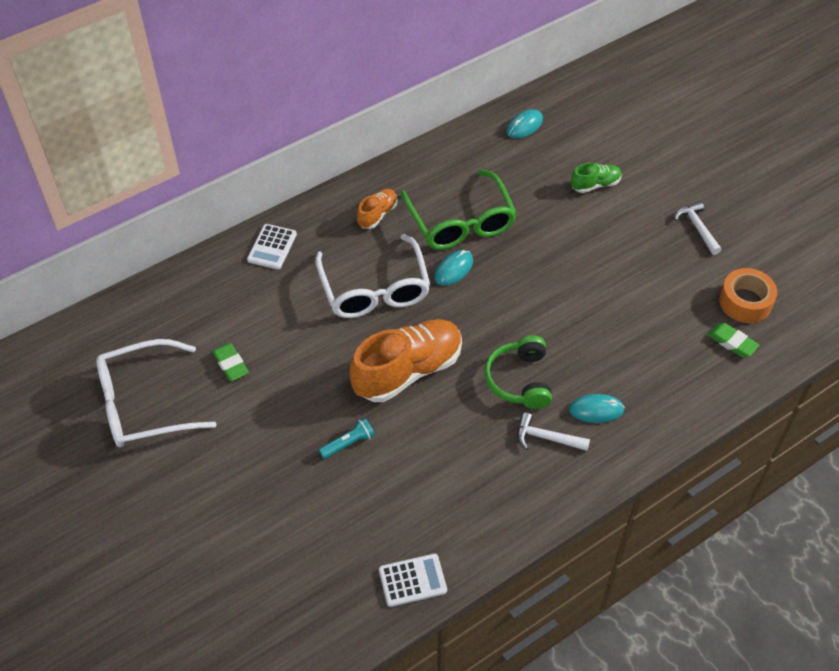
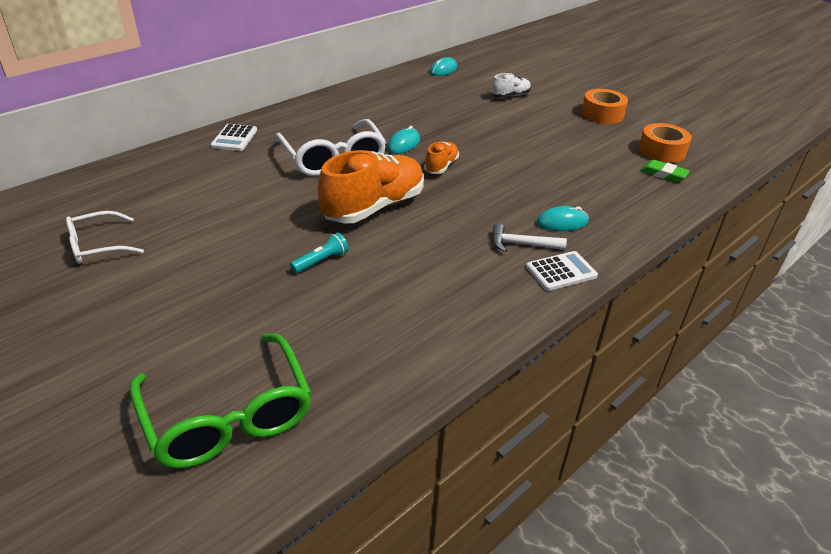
camera: 10 degrees left, 15 degrees down
white glasses [96,339,217,447] -> white glasses [66,211,144,264], size x0.59
green eraser [212,343,249,381] -> none
orange shoe [357,189,397,229] -> orange shoe moved to [424,142,459,174]
white calculator [379,554,447,607] -> white calculator moved to [526,251,598,291]
green glasses [400,170,517,250] -> green glasses moved to [130,333,312,468]
green headphones [485,335,552,409] -> none
green shoe [571,163,622,193] -> white shoe [491,73,531,98]
white hammer [674,201,722,255] -> orange tape [581,89,628,124]

